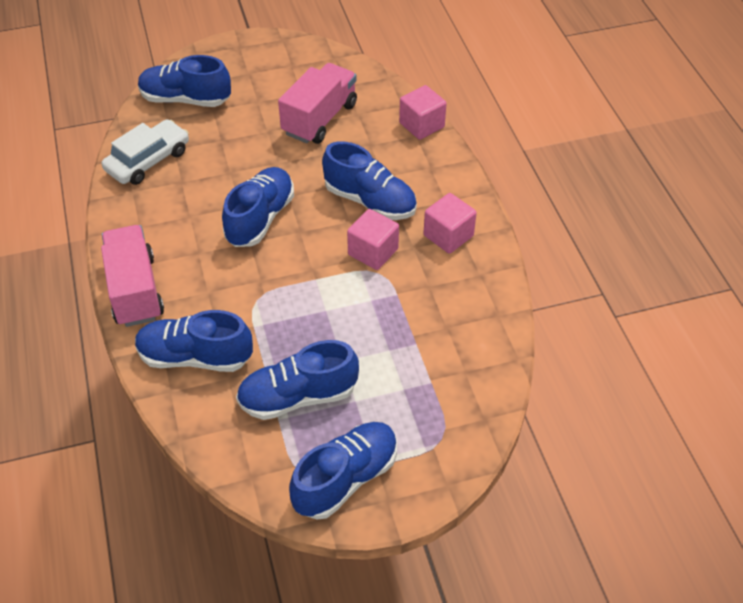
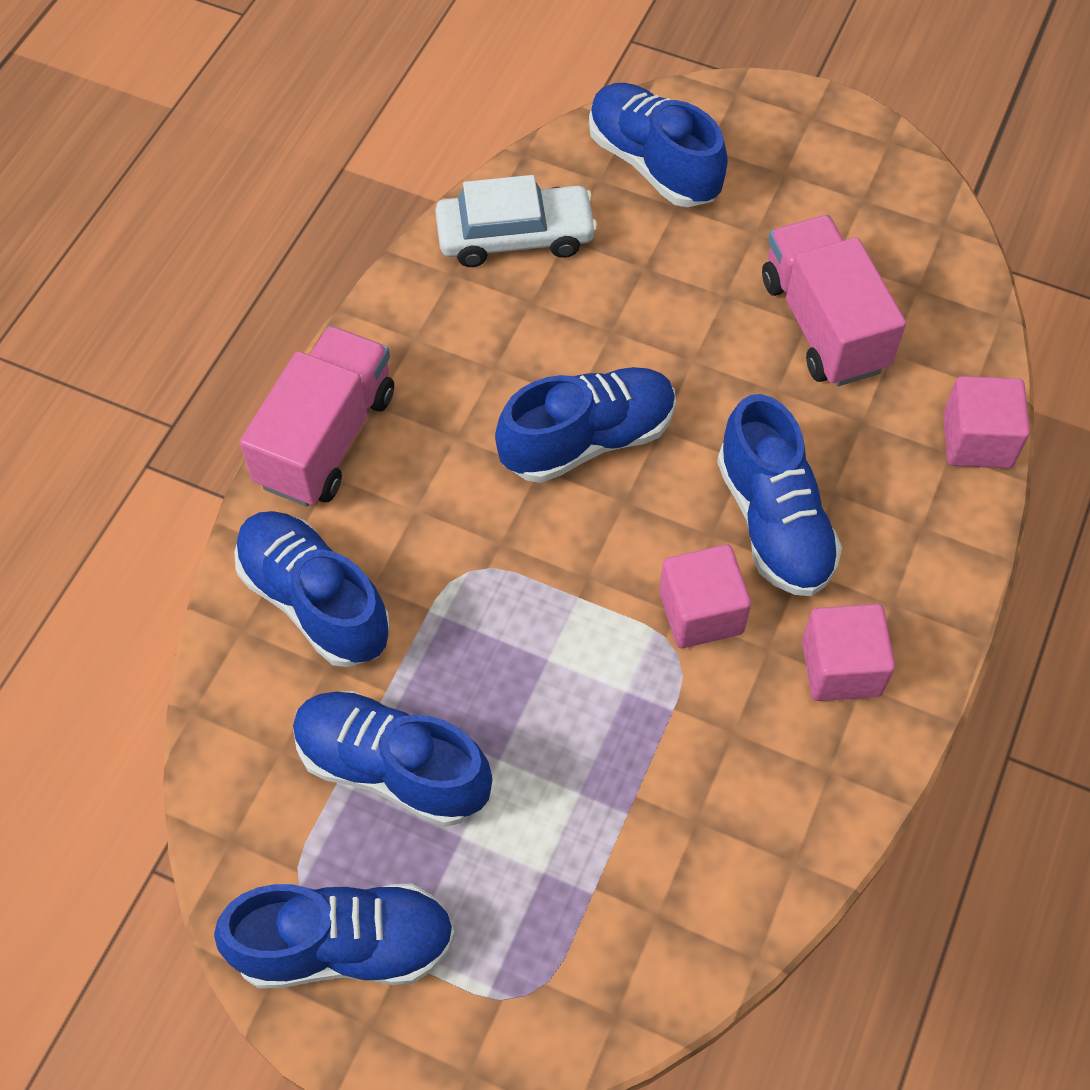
camera: 40 degrees right, 10 degrees up
pink truck [278,63,357,144] -> pink truck turned 90 degrees counterclockwise [762,215,906,386]

